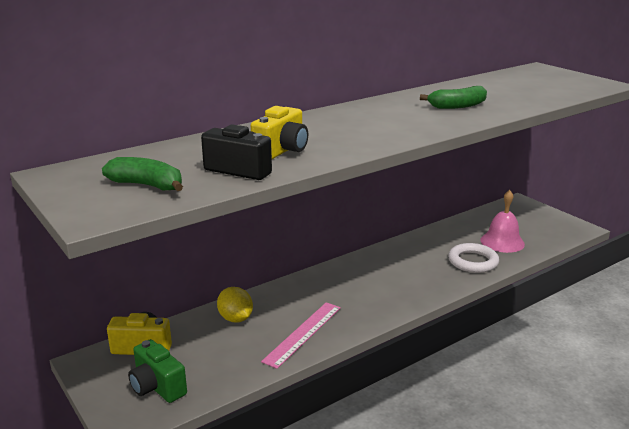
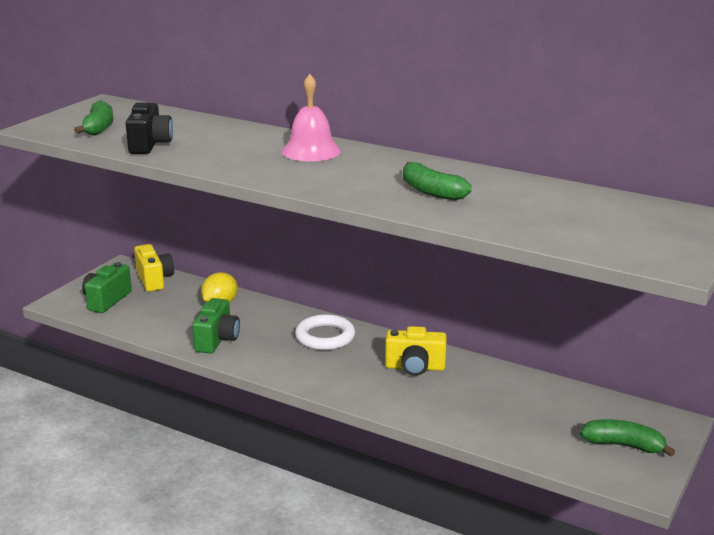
camera: 65 degrees right, 0 degrees up
yellow camera [251,106,308,159] -> yellow camera moved to [385,326,447,376]
pink ruler [261,302,341,369] -> green camera [192,298,240,354]
white ring [448,243,499,273] -> white ring moved to [295,314,355,350]
pink bell [480,190,525,253] -> pink bell moved to [282,74,341,161]
none -> green banana [580,419,675,457]

